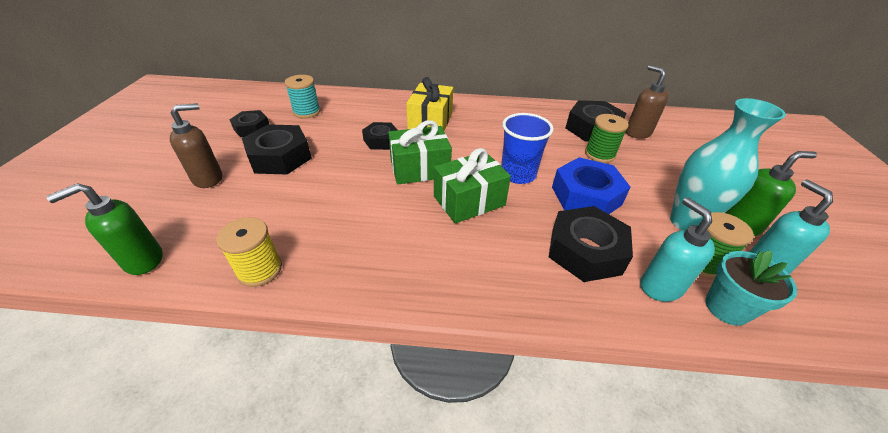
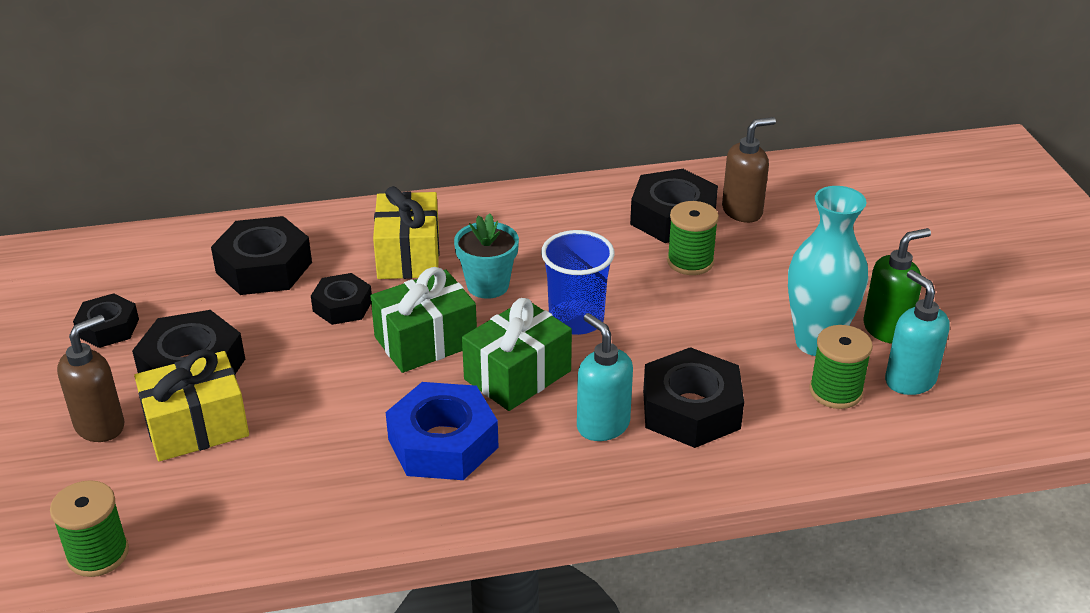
camera: 15 degrees left, 5 degrees down
green soap dispenser [46,183,163,275] -> green spool [50,480,129,577]
yellow spool [216,217,282,287] -> none
turquoise spool [285,75,320,118] -> none
blue nut [552,157,631,214] -> blue nut moved to [386,382,499,480]
brown soap dispenser [626,65,668,139] -> brown soap dispenser turned 105 degrees clockwise [722,117,776,223]
turquoise soap dispenser [640,197,715,302] -> turquoise soap dispenser moved to [577,313,633,441]
turquoise flower pot [705,250,797,326] -> turquoise flower pot moved to [454,213,519,299]
none -> yellow gift [134,349,249,462]
none -> black nut [211,216,312,295]

